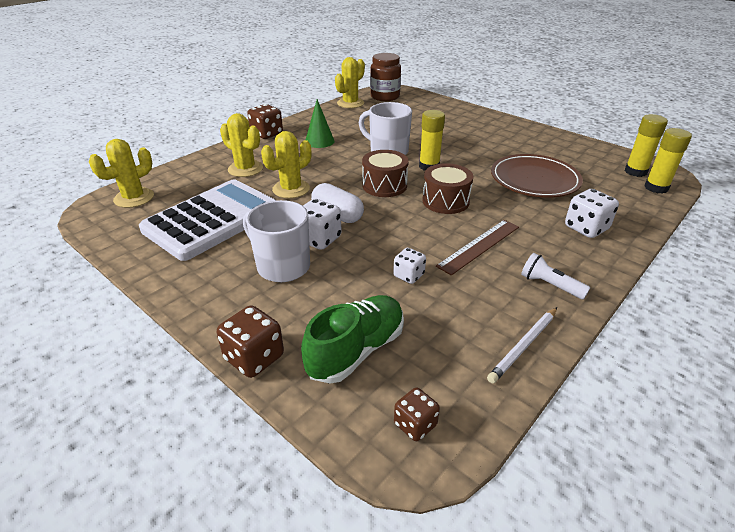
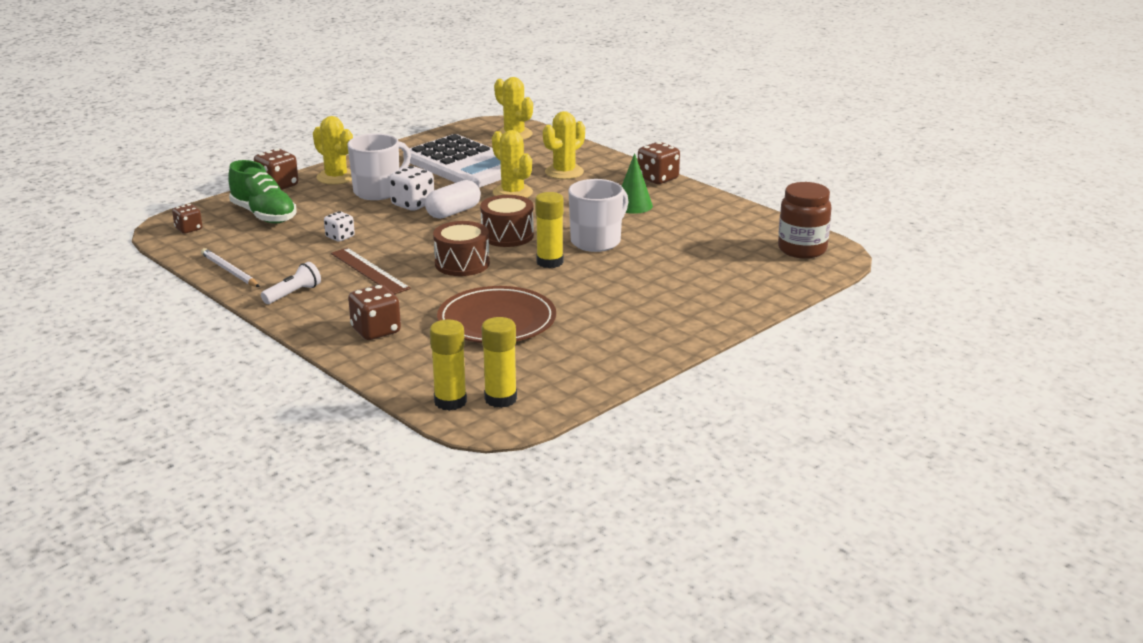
camera: 95 degrees right, 10 degrees down
yellow cactus [335,57,365,108] -> yellow cactus moved to [313,116,353,185]
white dice [565,189,619,238] -> brown dice [348,285,401,340]

